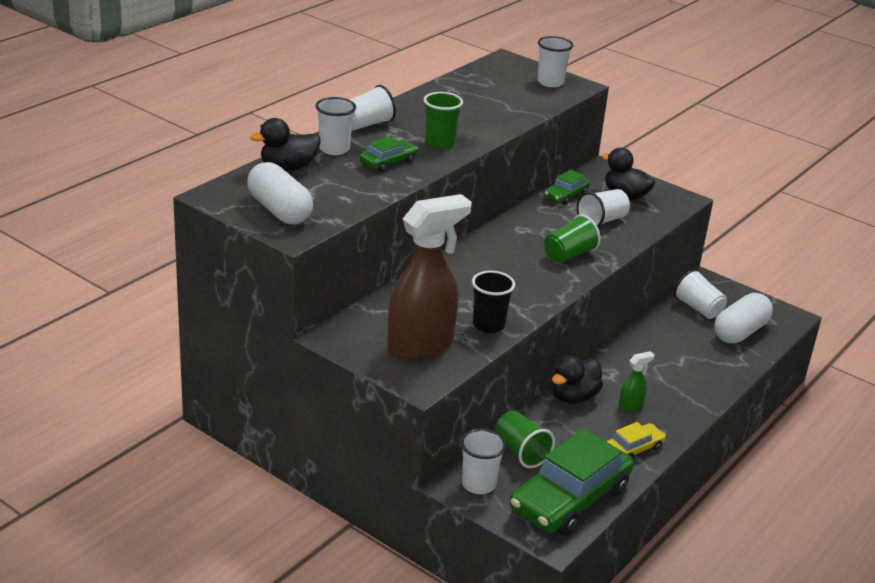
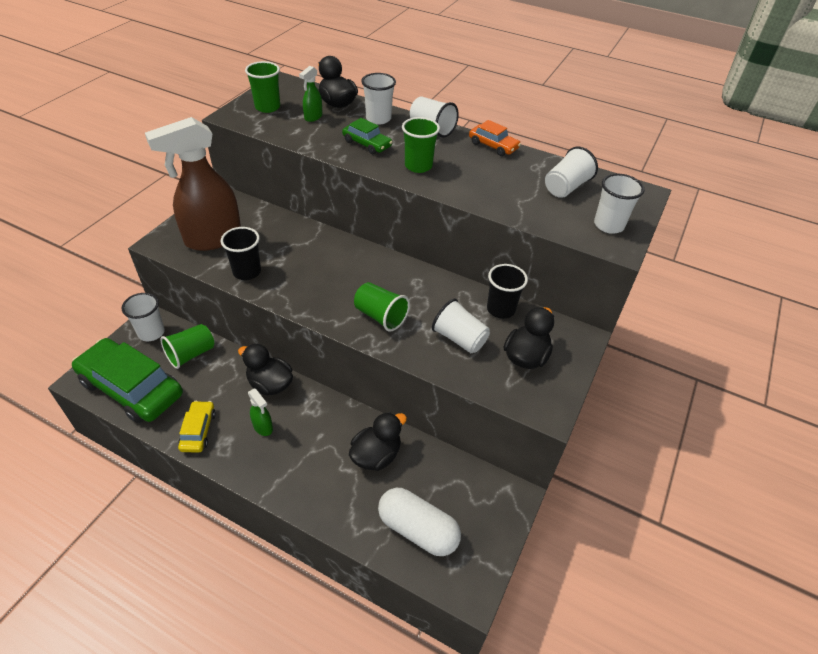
camera: 80 degrees right, 15 degrees up
white capsule [247,162,313,224] -> green cup [245,61,280,113]
brown spray bottle [387,194,472,360] -> brown spray bottle turned 105 degrees clockwise [145,117,241,251]
green car [544,170,590,205] -> black cup [487,264,528,319]
yellow car [606,422,666,459] -> yellow car turned 135 degrees counterclockwise [178,401,216,453]
white cup [674,269,727,319] -> white cup moved to [545,147,598,198]
none -> green spray bottle [299,66,322,122]
none -> black duck [349,412,407,471]
none -> orange car [469,120,521,156]

